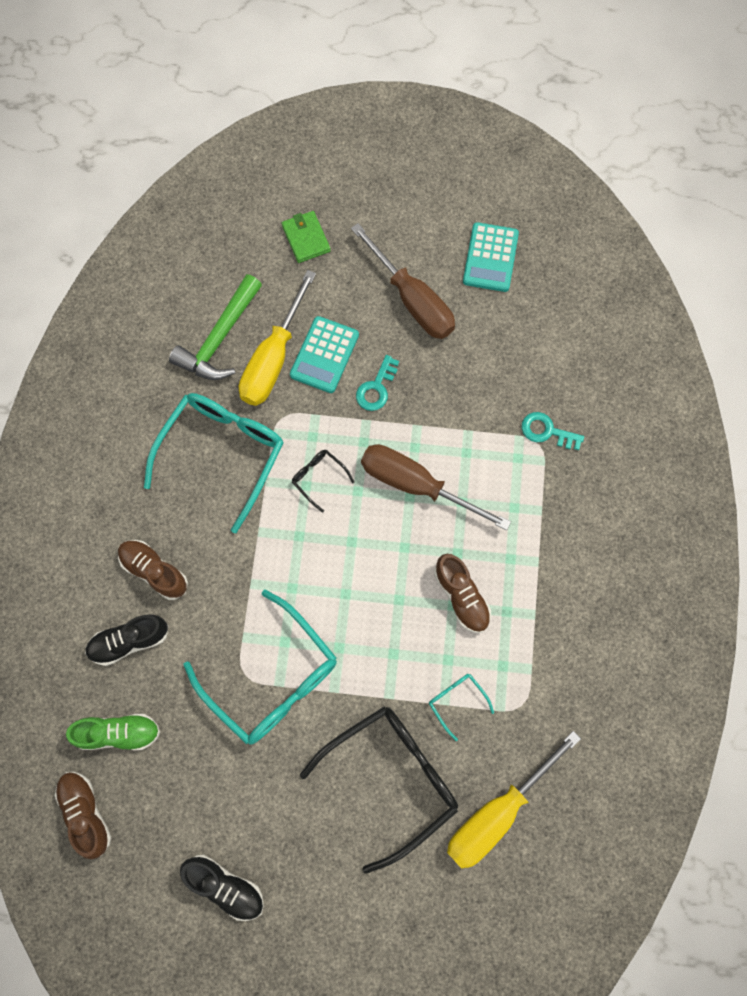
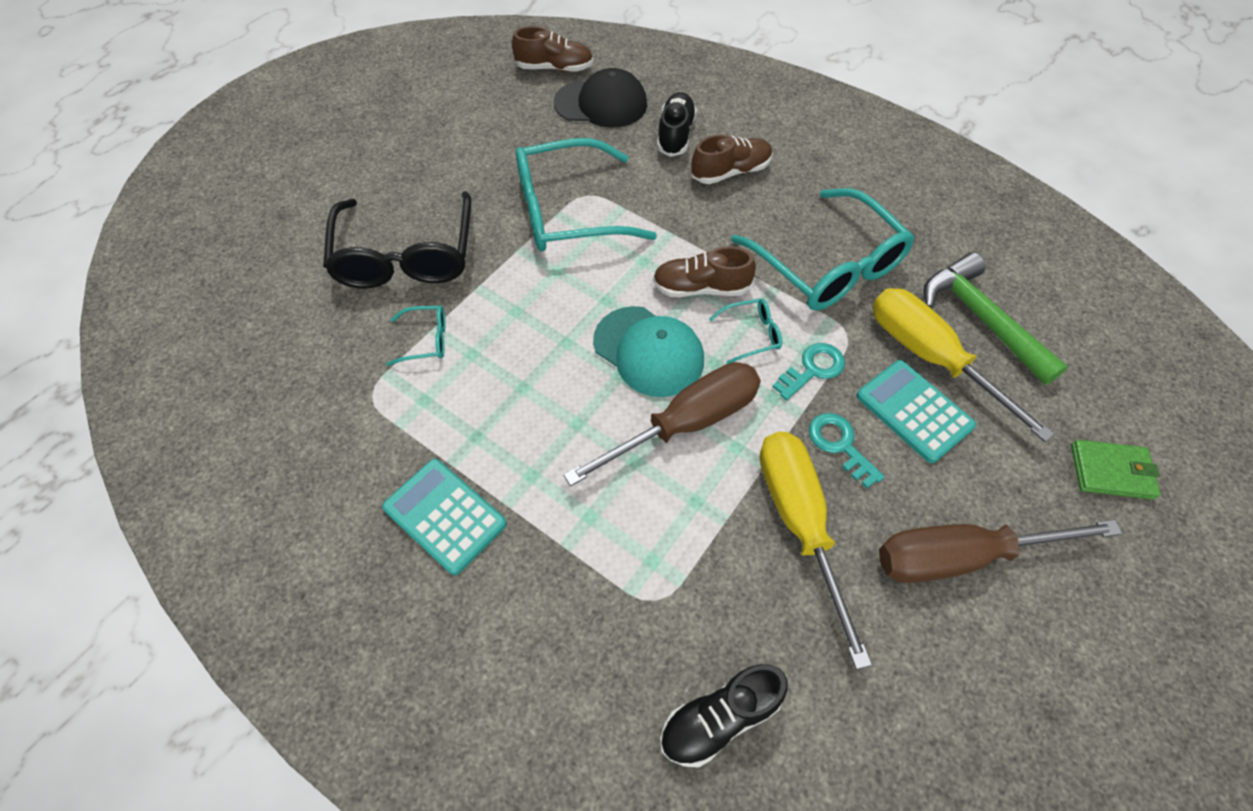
camera: 120 degrees right, 15 degrees down
green shoe [66,714,160,750] -> black cap [554,68,647,128]
black shoe [180,854,264,921] -> black shoe moved to [660,664,788,768]
black glasses [292,450,355,513] -> turquoise glasses [709,299,782,364]
brown shoe [434,554,491,633] -> brown shoe moved to [653,246,756,297]
yellow screwdriver [447,731,581,869] -> yellow screwdriver moved to [760,432,872,669]
turquoise calculator [463,222,519,292] -> turquoise calculator moved to [382,459,507,575]
turquoise key [522,412,584,450] -> turquoise key moved to [772,343,845,400]
none -> turquoise cap [593,306,704,397]

